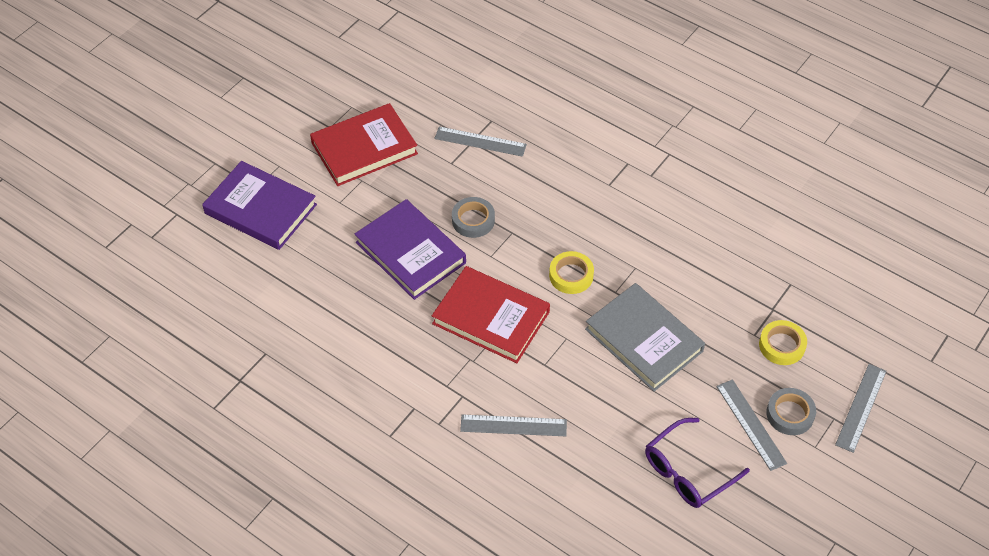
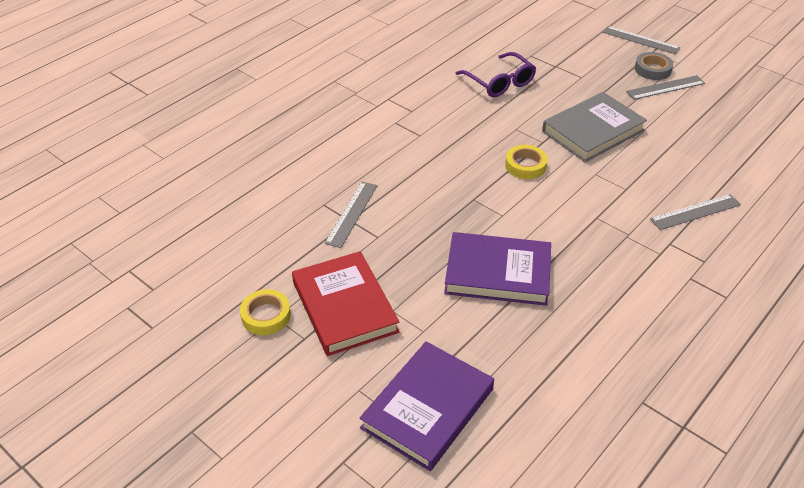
camera: 85 degrees left, 10 degrees down
purple book [355,199,466,300] -> purple book turned 45 degrees clockwise [444,232,551,306]
red book [432,266,550,363] -> none
grey tape [452,197,495,238] -> none
grey ruler [460,414,567,436] -> grey ruler turned 60 degrees clockwise [650,194,741,230]
purple glasses [645,418,750,508] -> purple glasses moved to [455,52,536,97]
yellow tape [759,320,807,365] -> yellow tape moved to [240,289,291,335]

